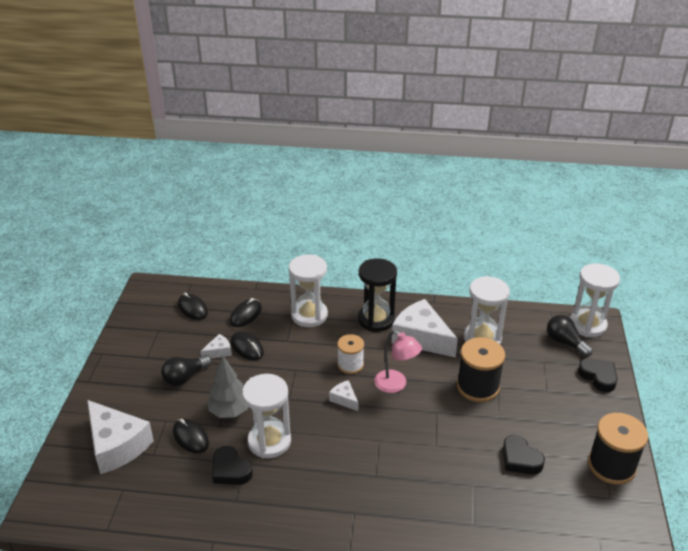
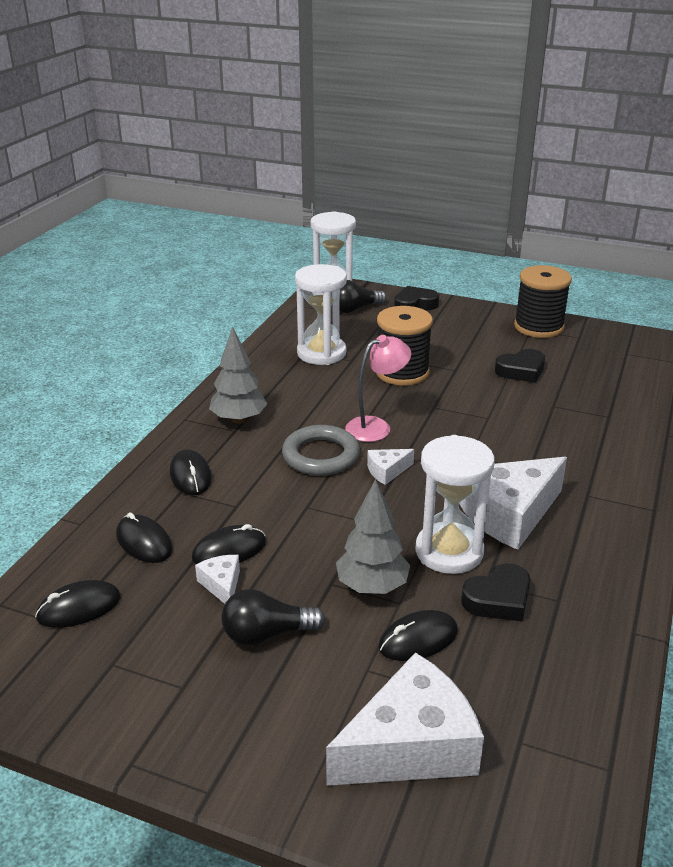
camera: 75 degrees left, 5 degrees down
black light bulb [161,355,212,386] -> black light bulb turned 105 degrees clockwise [221,589,325,646]
white hourglass [289,254,328,327] -> black mouse [170,449,212,495]
white spool [337,334,364,374] -> grey ring [282,425,360,476]
black hourglass [358,258,397,332] -> grey tree [209,326,267,424]
white cheese [391,299,458,358] -> white cheese moved to [460,457,567,550]

